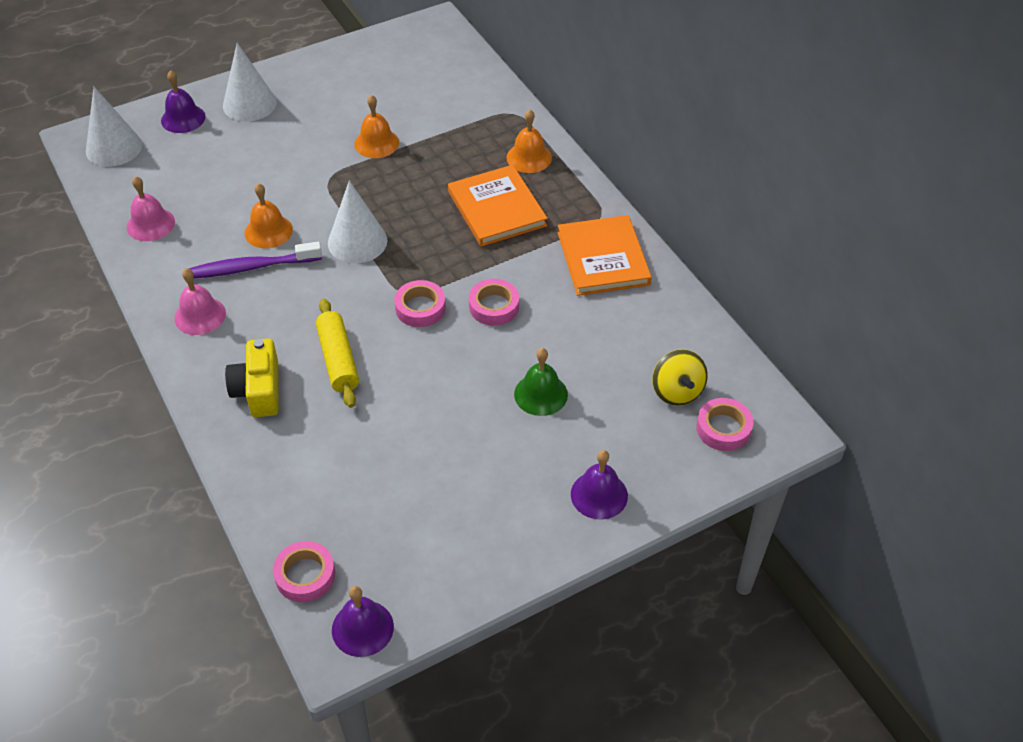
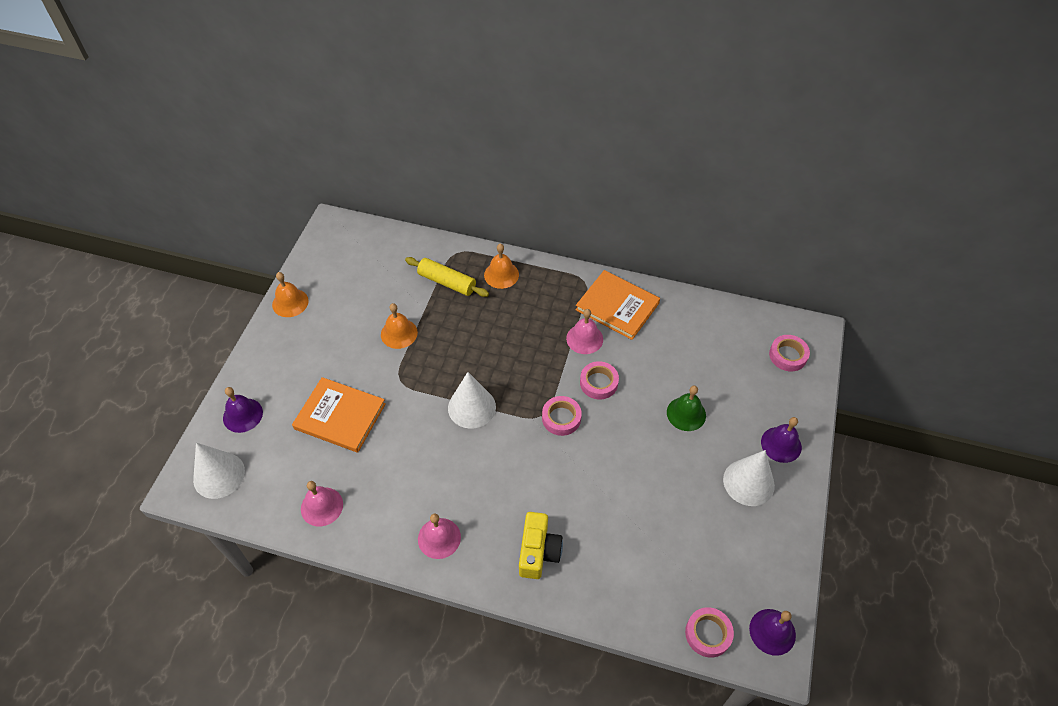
camera: 45 degrees left, 5 degrees up
purple toothbrush [188,242,322,279] -> none
white cone [223,43,277,122] -> white cone moved to [723,450,775,506]
yellow camera [225,338,279,417] -> yellow camera turned 120 degrees counterclockwise [519,512,563,579]
orange bell [245,183,293,249] -> orange bell moved to [272,272,309,317]
yellow rolling pin [316,299,359,408] -> yellow rolling pin moved to [405,257,489,297]
orange book [448,165,548,247] -> orange book moved to [292,377,386,453]
yellow spinning top [652,349,708,406] -> none
none -> pink bell [566,309,603,354]

